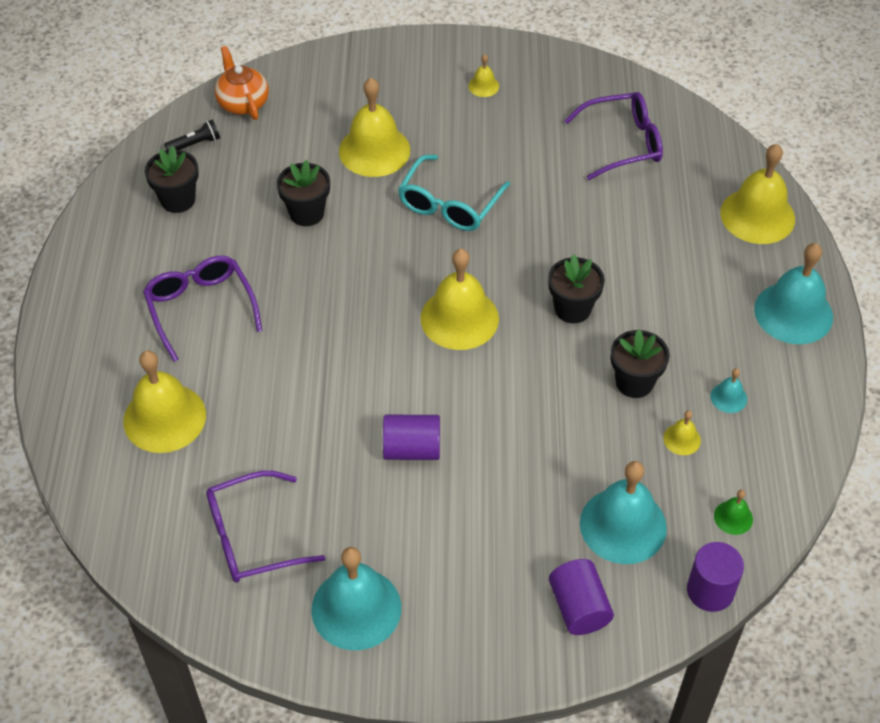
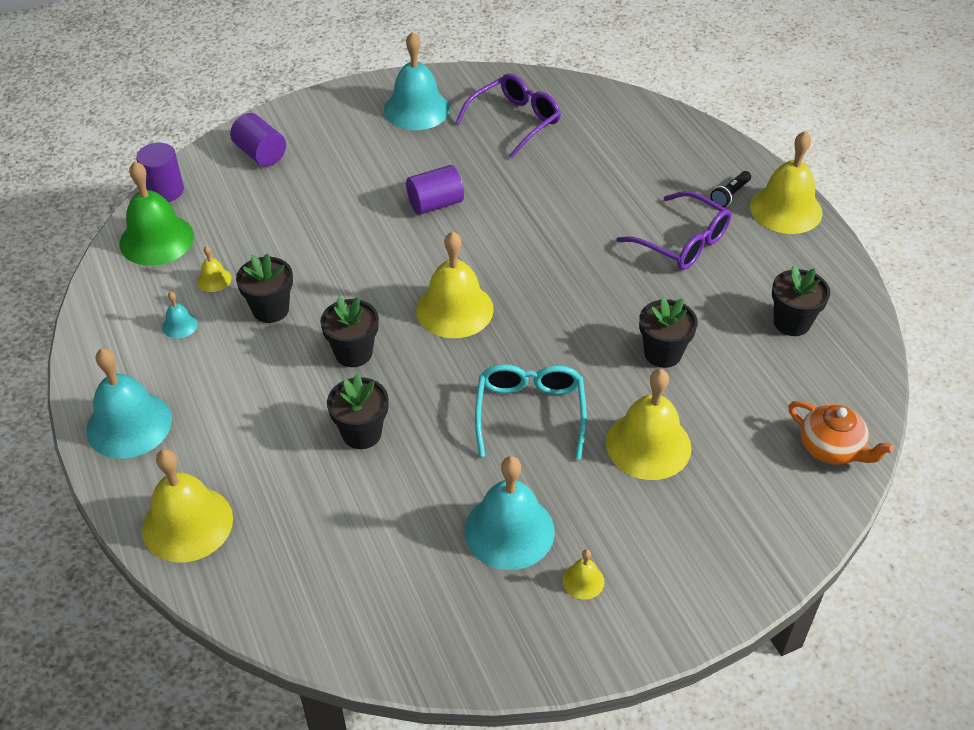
camera: 155 degrees right, 5 degrees down
yellow bell [123,351,206,453] -> yellow bell moved to [750,131,823,234]
black flashlight [164,120,220,150] -> black flashlight moved to [710,171,751,207]
purple glasses [564,92,663,180] -> none
turquoise bell [580,461,667,564] -> turquoise bell moved to [464,456,555,570]
green bell [714,490,753,535] -> green bell [119,161,194,266], size x2.23
none -> black flower pot [327,374,389,449]

